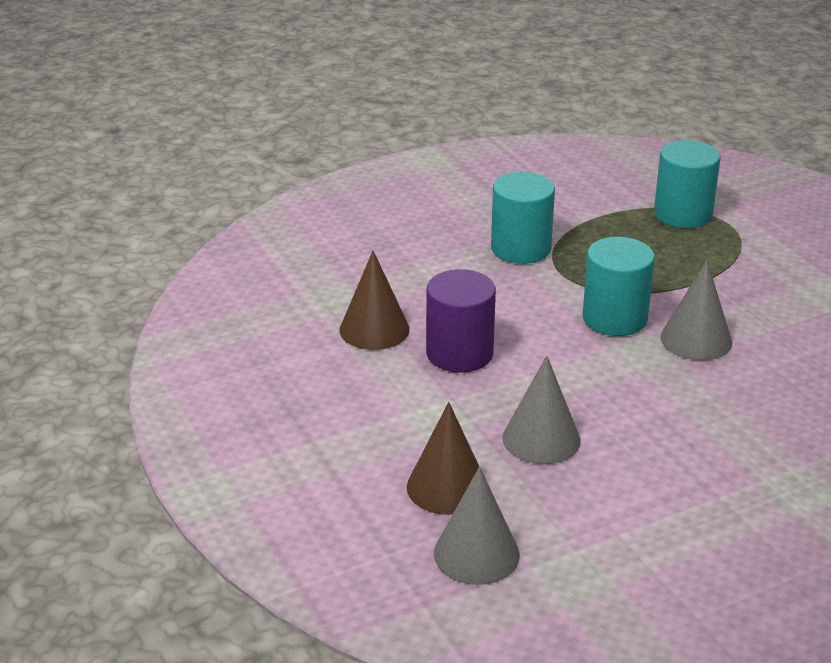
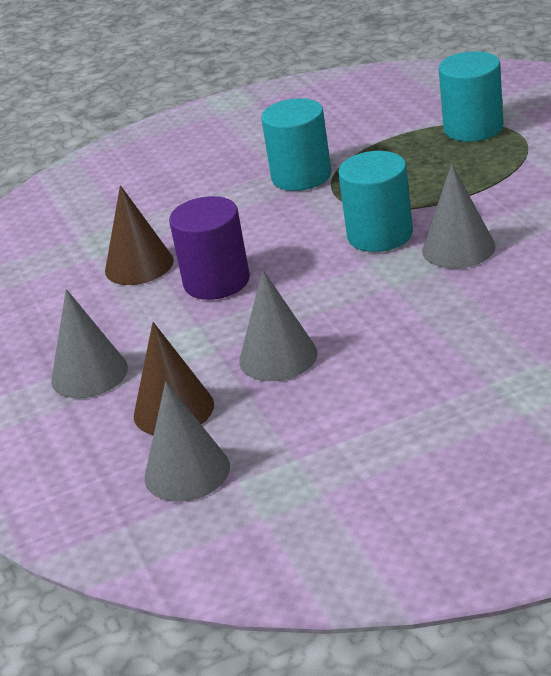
camera: 10 degrees right, 0 degrees up
none -> grey cone [51,289,128,398]

